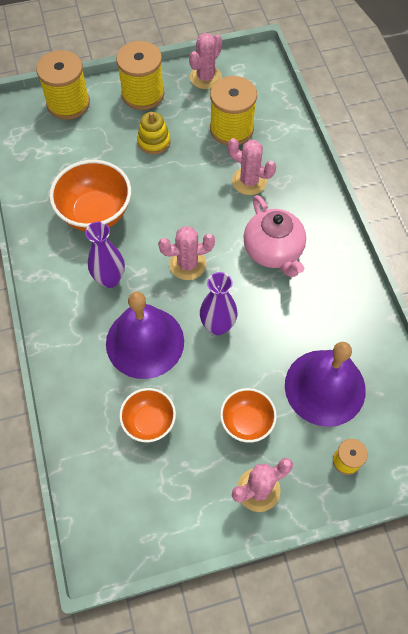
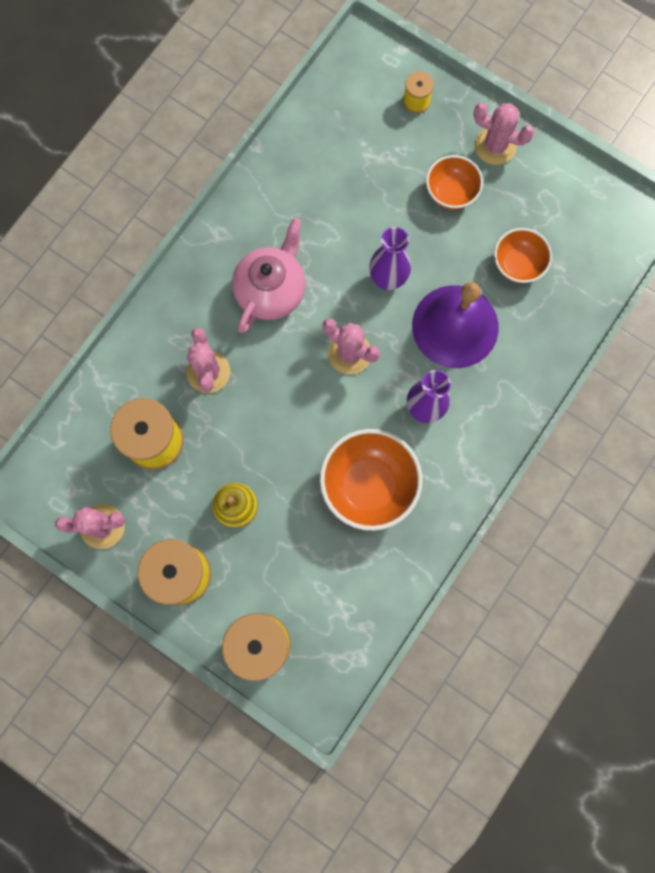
camera: 130 degrees left, 15 degrees up
purple bell [285,342,366,427] -> none

